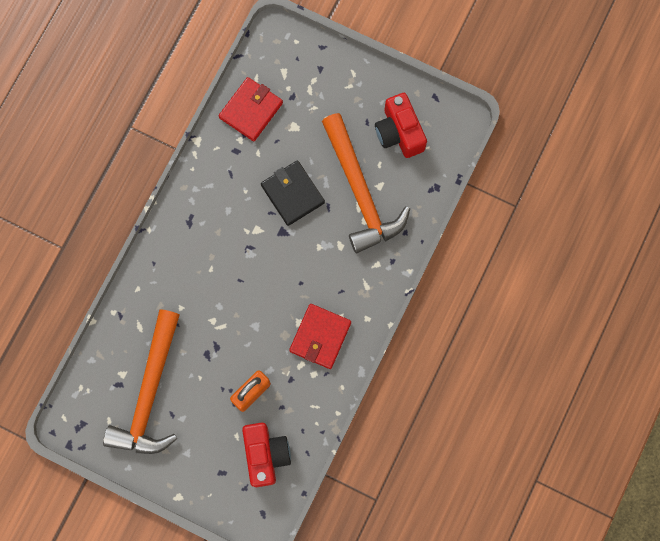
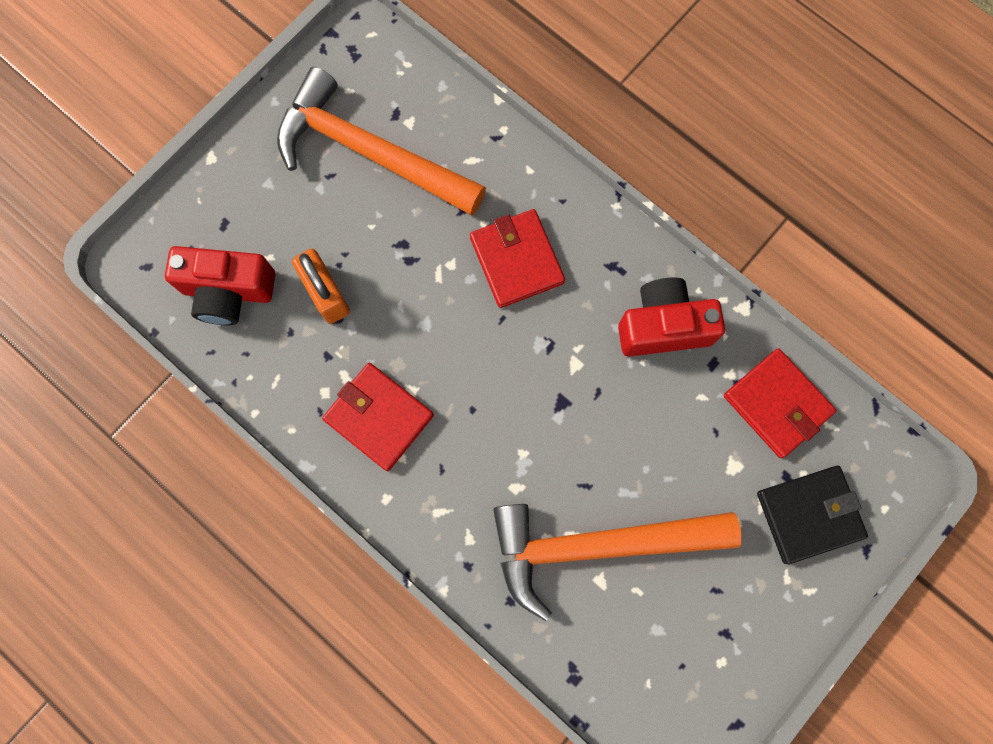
camera: 105 degrees right, 0 degrees up
black wallet [261,161,325,226] -> black wallet moved to [757,466,868,564]
red camera [375,93,427,158] -> red camera moved to [618,277,725,357]
none -> red wallet [470,209,565,308]

